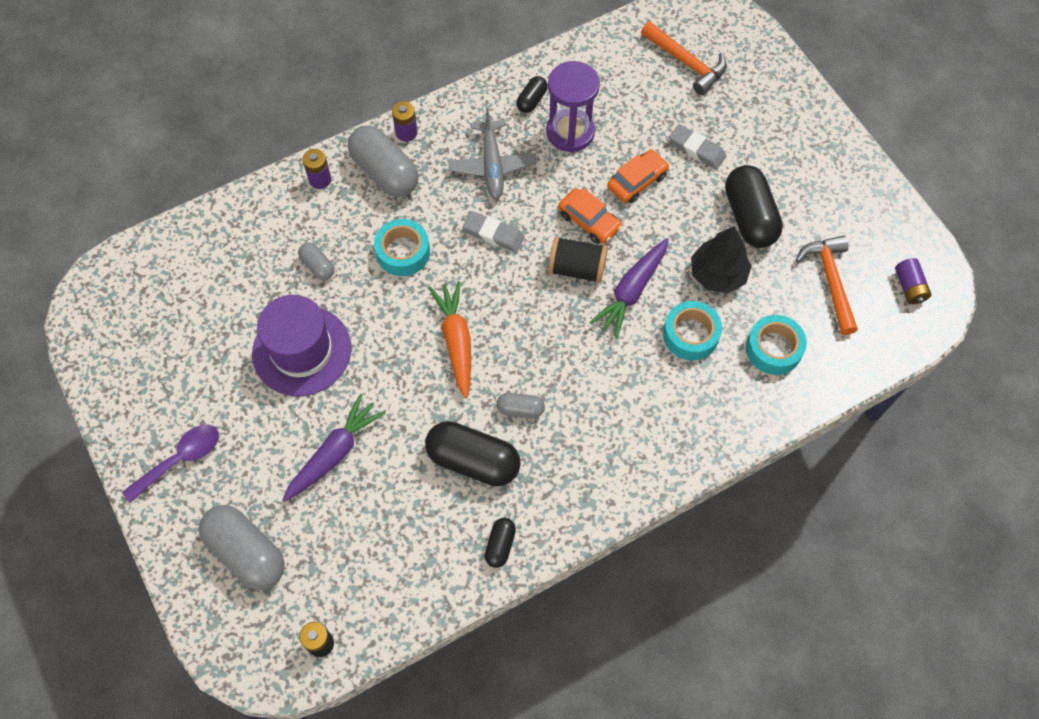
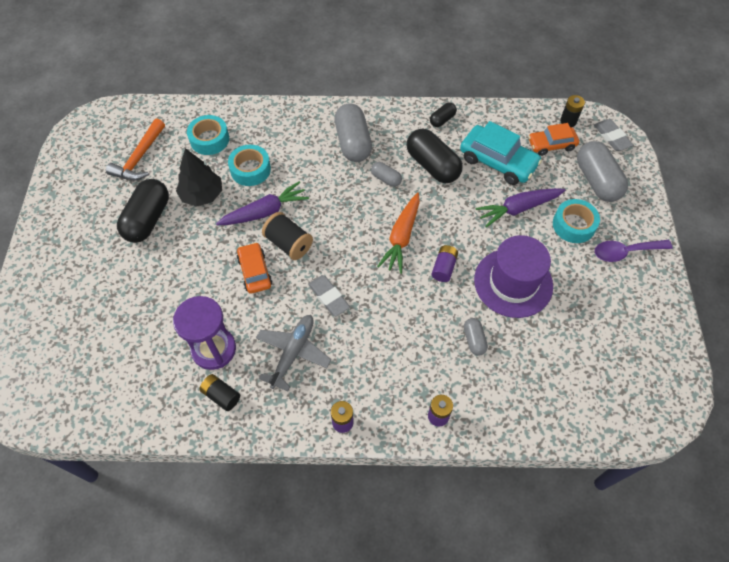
camera: 150 degrees left, 5 degrees down
grey capsule [348,125,419,197] -> grey capsule moved to [335,104,372,162]
turquoise tape [374,219,430,276] -> turquoise tape moved to [553,199,600,243]
black capsule [516,76,548,113] -> black battery [199,374,240,411]
orange car [607,150,669,203] -> orange car moved to [528,123,579,156]
orange hammer [641,22,726,95] -> none
grey eraser [669,124,726,170] -> grey eraser moved to [594,119,633,151]
purple battery [895,258,931,304] -> purple battery moved to [432,245,458,282]
none -> turquoise car [460,121,542,185]

